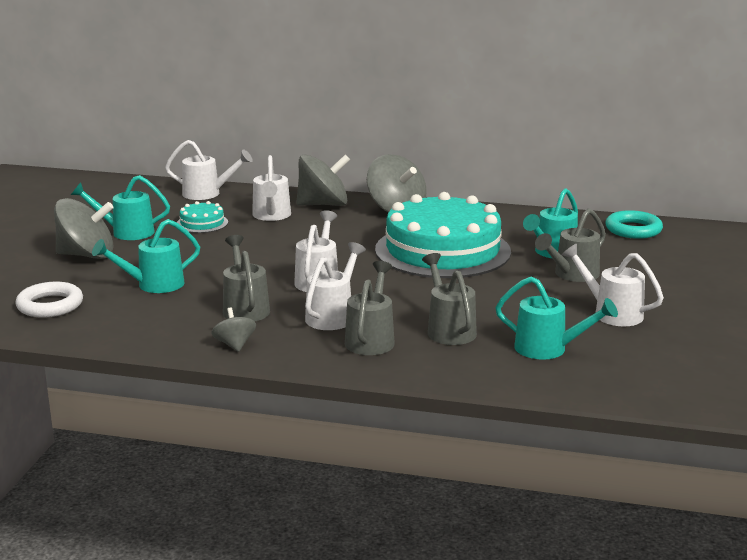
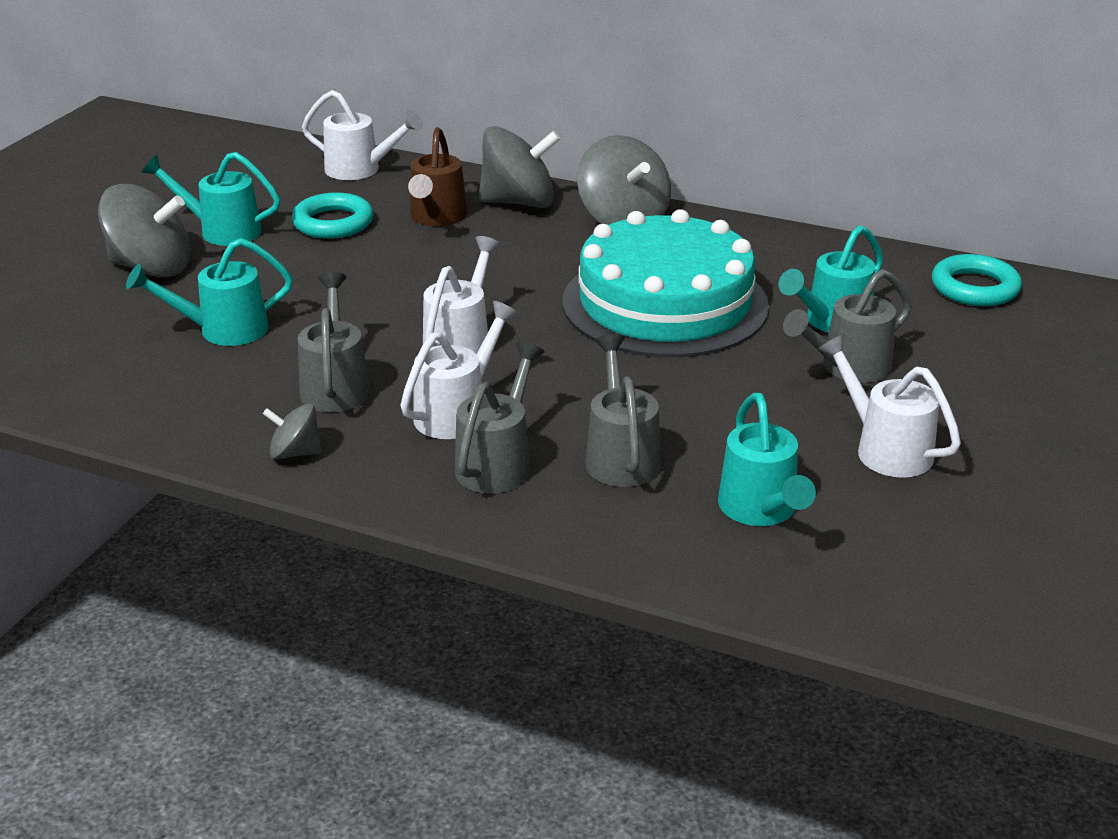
camera: 10 degrees right, 10 degrees up
white ring [15,282,83,318] -> none
turquoise cake [177,201,228,233] -> turquoise ring [292,192,373,239]
grey spinning top [211,307,256,352] -> grey spinning top turned 75 degrees counterclockwise [263,404,322,460]
white watering can [252,155,291,221] -> brown watering can [408,127,467,226]
turquoise watering can [495,276,618,360] -> turquoise watering can turned 45 degrees clockwise [718,393,816,526]

